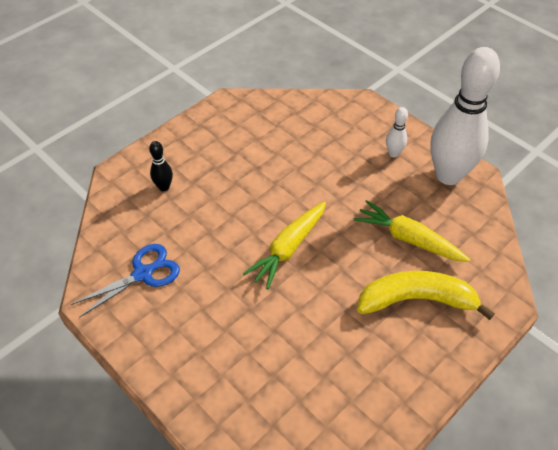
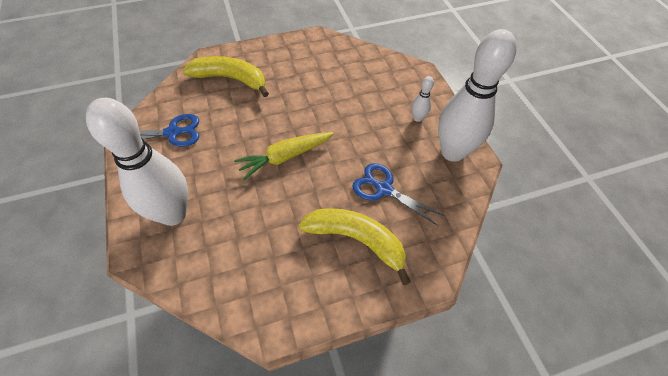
camera: 25 degrees right, 5 degrees up
black bowling pin [149,141,173,191] -> yellow banana [182,56,269,97]
yellow carrot [354,200,470,262] -> blue scissors [352,163,445,226]
none -> white bowling pin [86,98,188,226]

